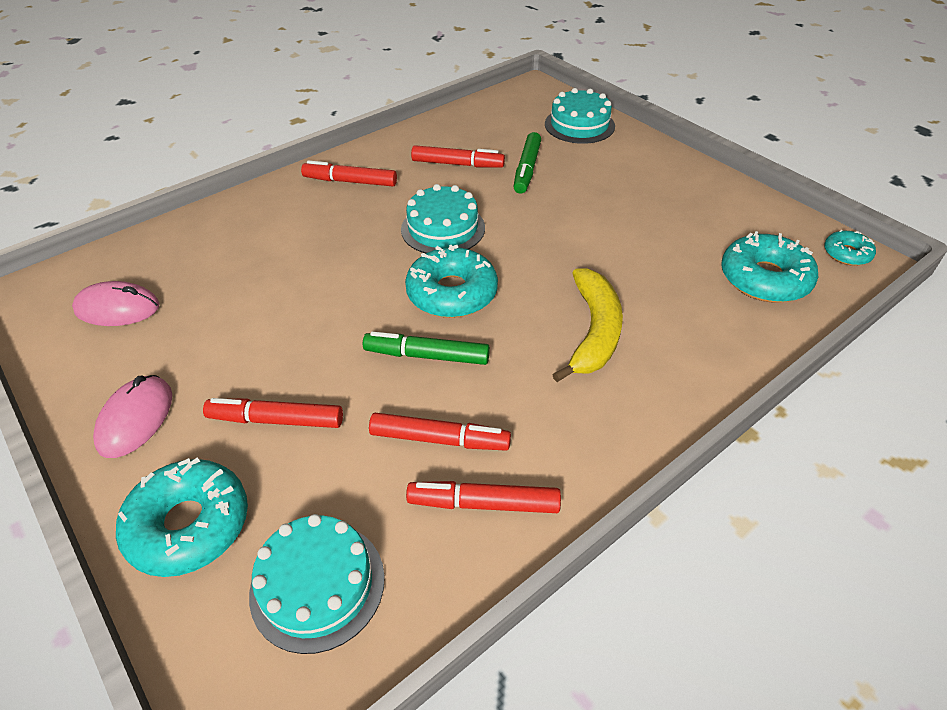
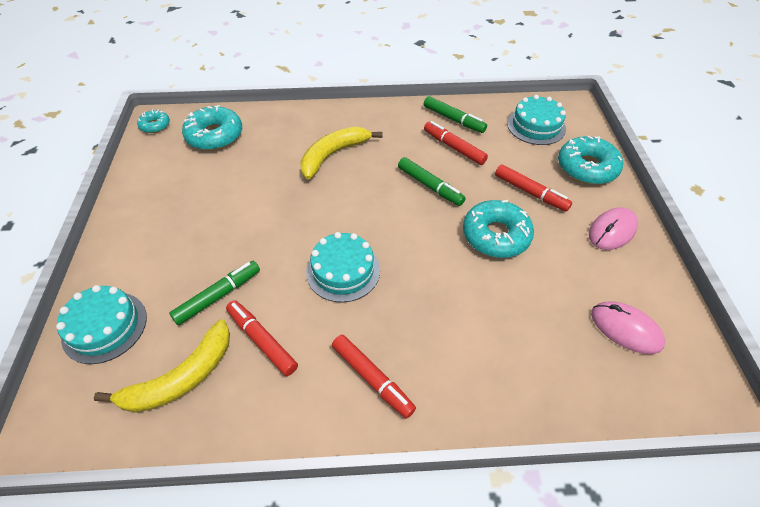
camera: 145 degrees left, 5 degrees up
turquoise donut [405,245,498,318] -> turquoise donut moved to [463,200,534,258]
red marker [406,481,561,513] -> green marker [424,96,487,133]
none -> yellow banana [94,319,230,413]

